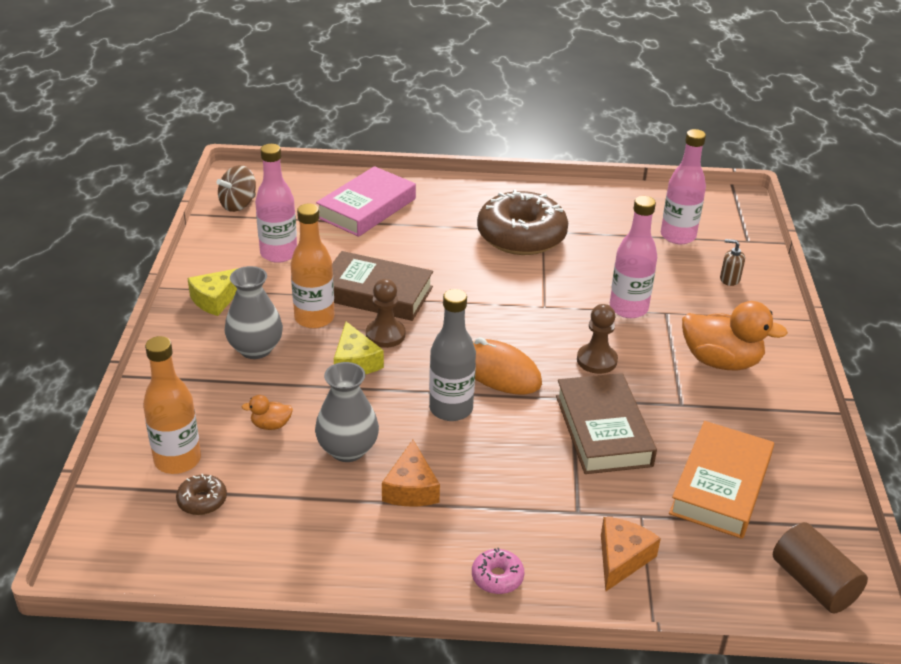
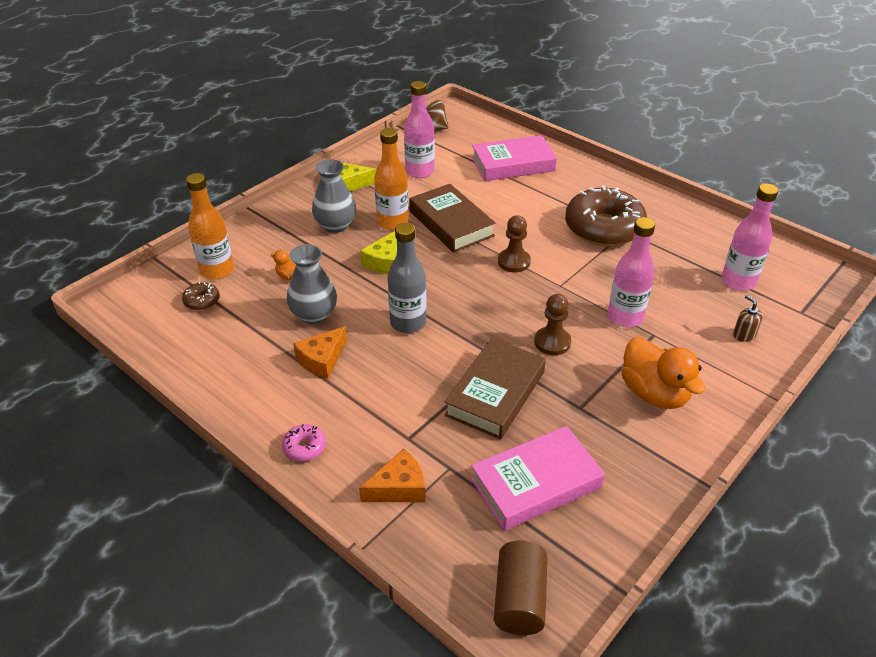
camera: 40 degrees right, 5 degrees up
brown pawn [366,279,405,348] -> brown pawn moved to [498,215,531,272]
orange mouse [473,337,542,394] -> none
orange book [669,421,774,539] -> pink book [471,426,605,531]

